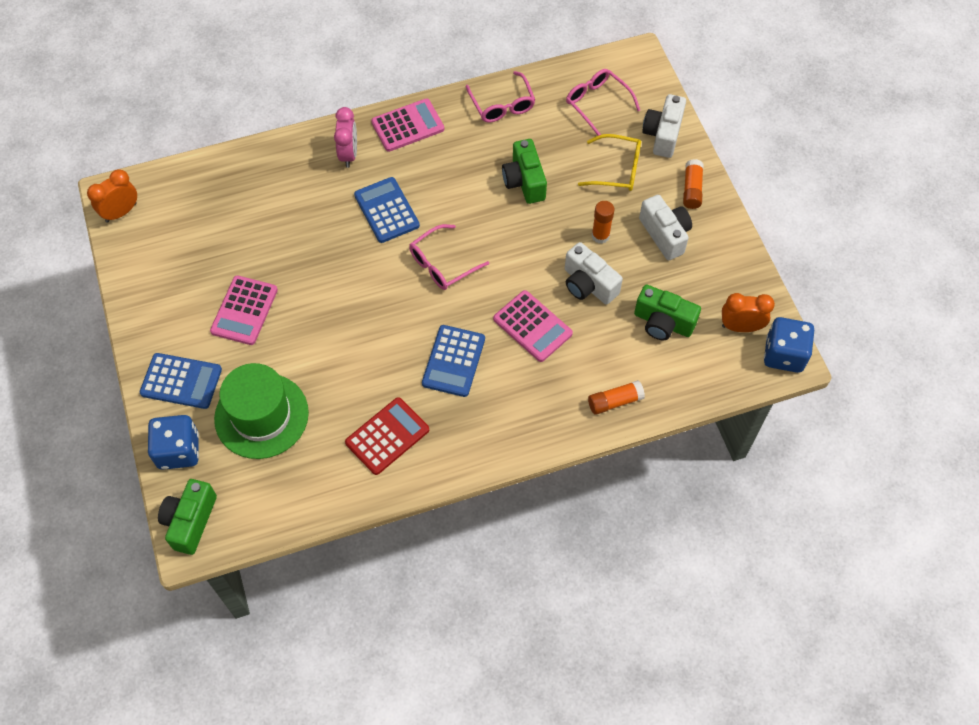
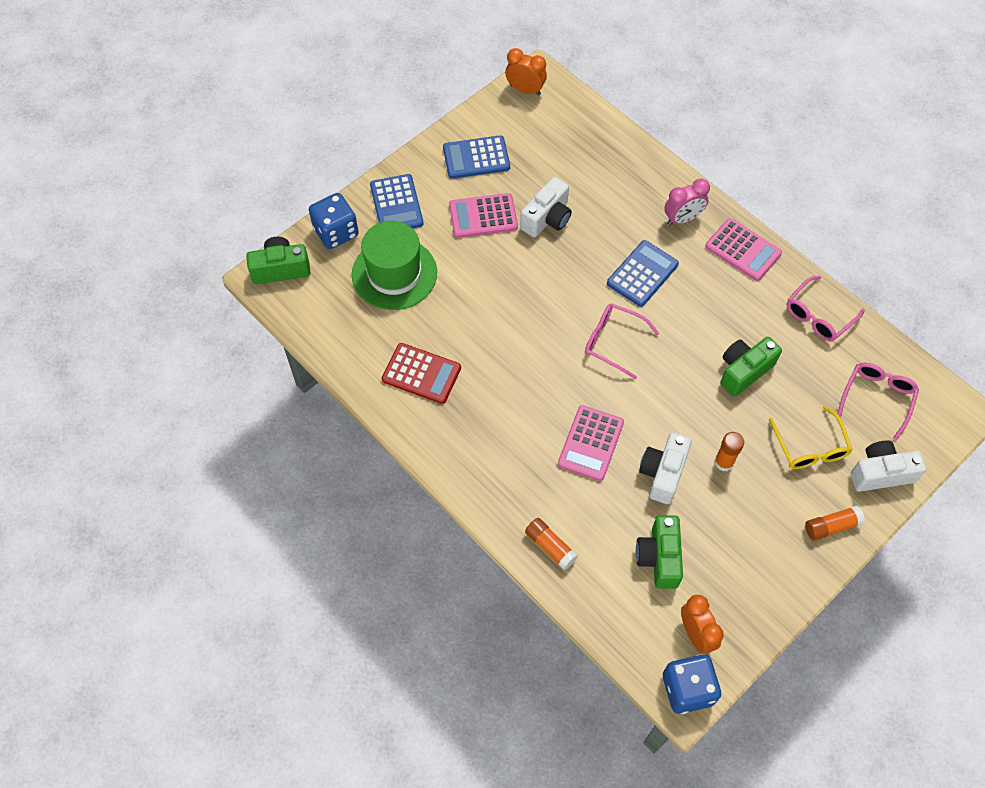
camera: 65 degrees right, 0 degrees up
blue calculator [422,325,485,397] -> blue calculator moved to [443,135,510,179]
white camera [639,195,692,260] -> white camera moved to [520,177,572,237]

